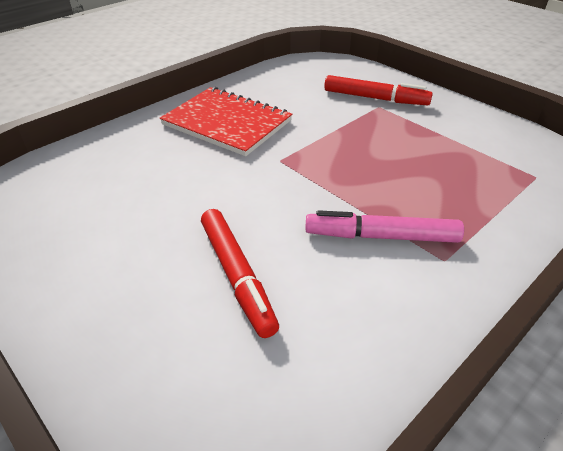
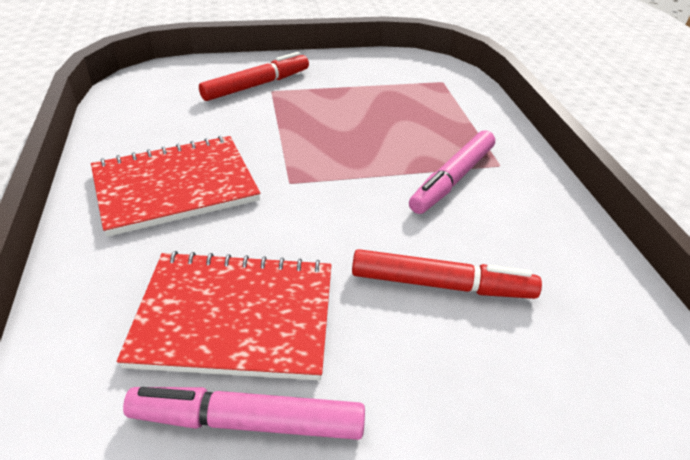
camera: 60 degrees left, 0 degrees up
none -> red notebook [117,251,331,381]
none -> pink marker [123,387,365,440]

